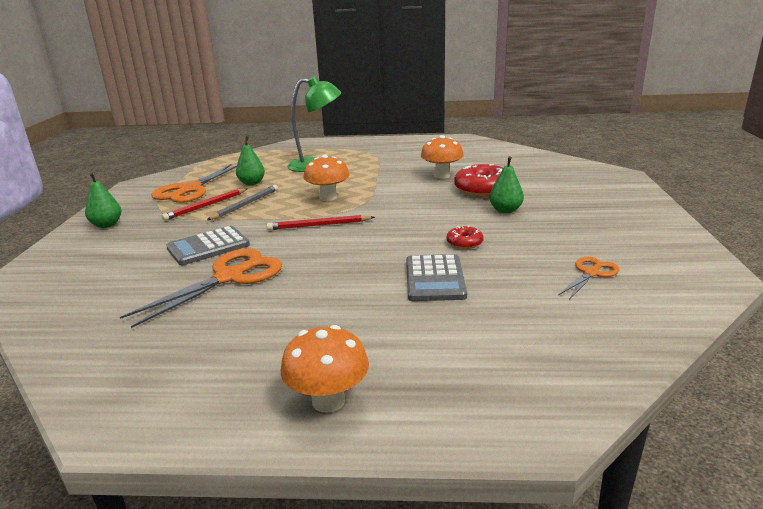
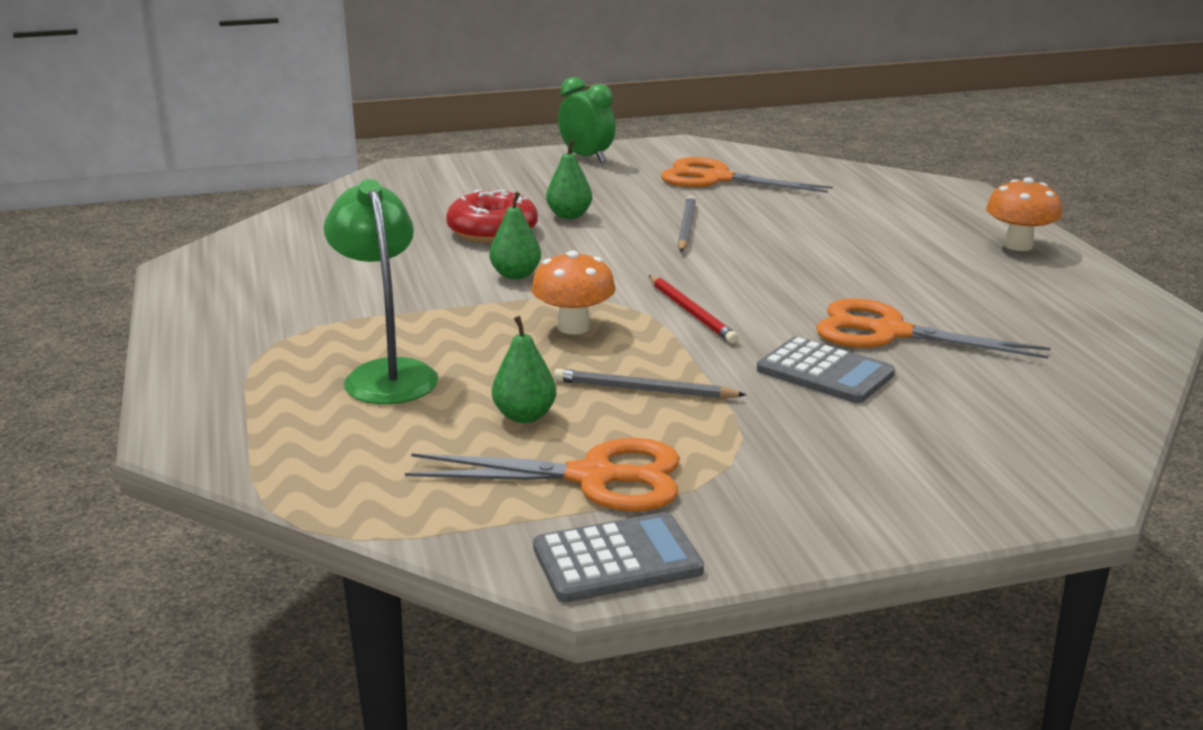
camera: 110 degrees left, 0 degrees up
green pear [85,172,121,228] -> green pear moved to [489,192,541,280]
red pencil [162,188,248,220] -> none
grey calculator [406,254,467,301] -> grey calculator moved to [533,512,704,602]
orange mushroom [421,135,464,179] -> none
red donut [446,226,484,249] -> grey pencil [678,196,696,252]
orange scissors [558,257,619,300] -> orange scissors [661,157,833,193], size x1.82
none -> green clock [558,77,616,163]

